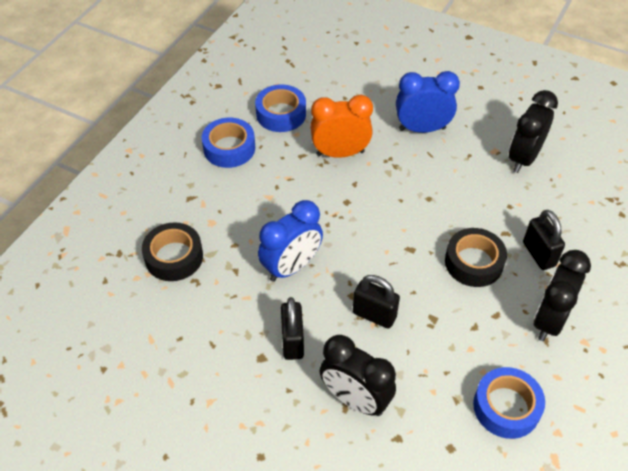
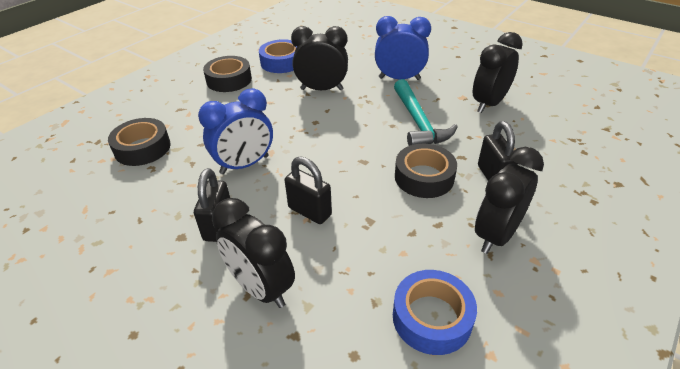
camera: 10 degrees right, 10 degrees down
blue tape [202,118,255,168] -> black tape [203,56,252,92]
orange clock [310,95,373,158] -> black clock [291,26,348,90]
none -> turquoise hammer [394,79,458,146]

